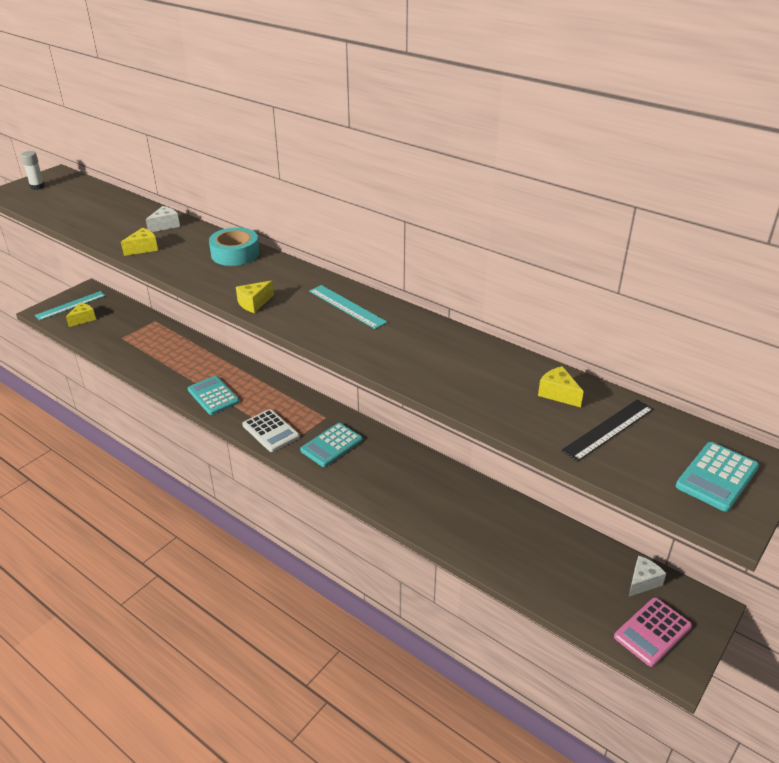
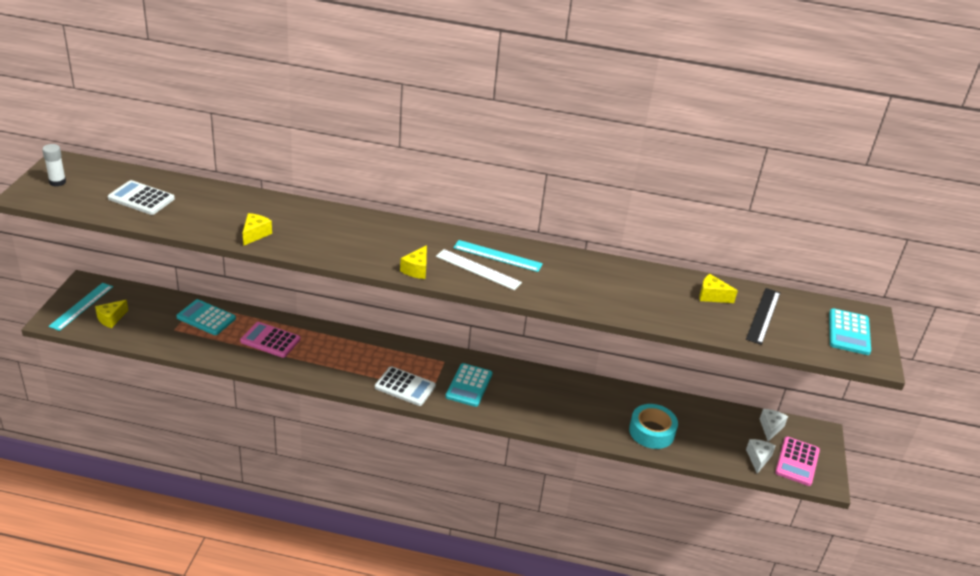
camera: 30 degrees left, 0 degrees up
yellow cheese [66,303,96,327] -> yellow cheese turned 150 degrees counterclockwise [95,300,128,328]
white cheese [146,206,180,232] -> white cheese moved to [746,439,776,474]
turquoise calculator [188,376,240,415] -> turquoise calculator moved to [176,299,236,335]
turquoise tape [209,227,259,266] -> turquoise tape moved to [629,404,678,449]
none -> white calculator [108,180,175,215]
none -> pink calculator [240,322,301,358]
none -> white ruler [436,249,522,290]

